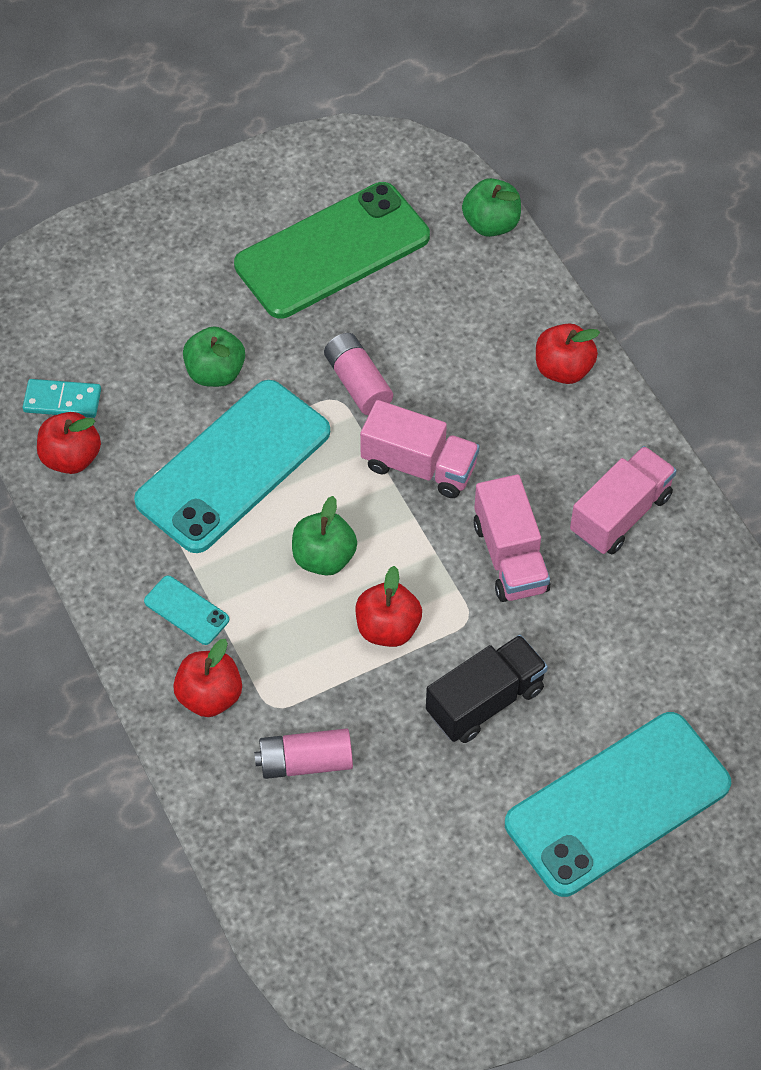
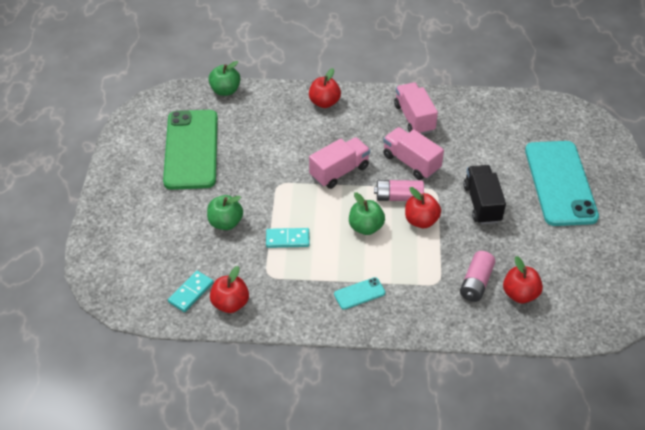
camera: 60 degrees left, 10 degrees down
turquoise phone [134,380,330,553] -> turquoise domino [266,228,310,248]
red apple [173,639,242,717] -> red apple moved to [503,256,543,303]
pink battery [324,333,393,415] -> pink battery moved to [374,180,424,201]
pink truck [474,474,550,602] -> pink truck turned 150 degrees counterclockwise [383,127,444,180]

